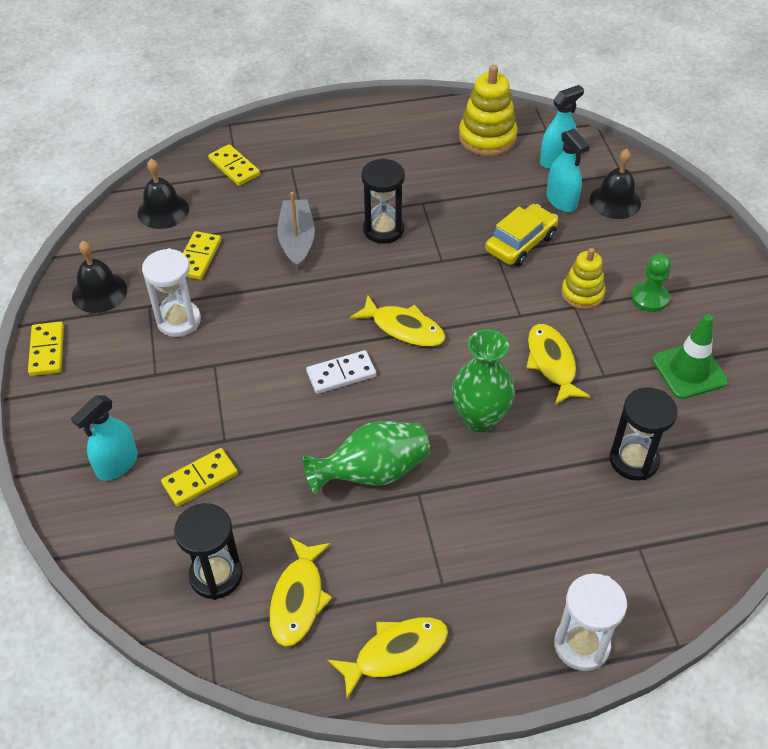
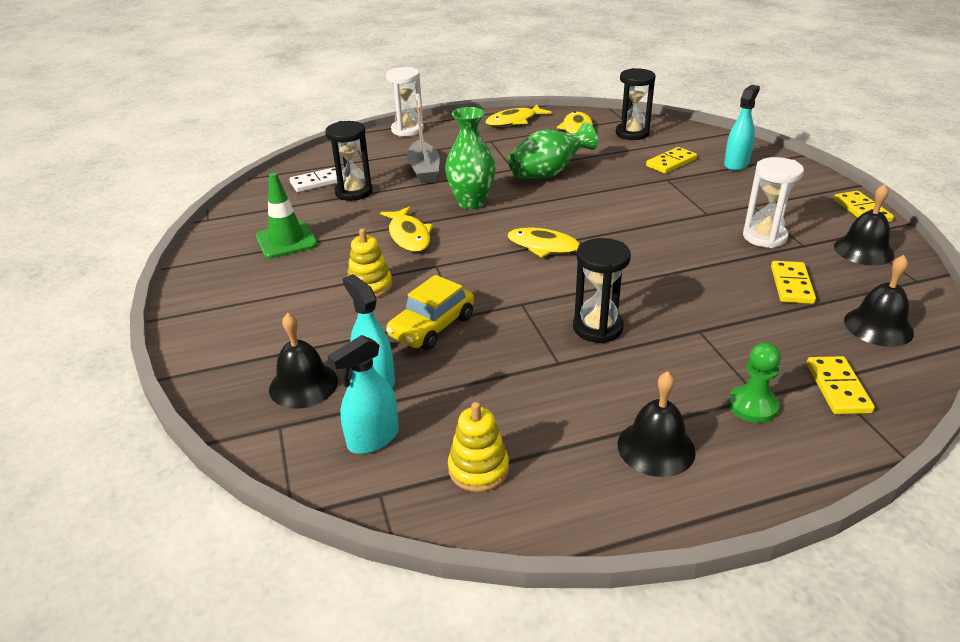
camera: 175 degrees right, 15 degrees down
yellow domino [208,144,260,186] -> yellow domino turned 45 degrees clockwise [807,356,875,414]
grey boat [277,192,315,270] -> grey boat moved to [407,107,440,184]
white domino [306,350,376,394] -> white domino moved to [290,167,338,192]
yellow stacking toy [459,65,518,156] -> yellow stacking toy [448,402,509,492], size x0.65
green pawn [631,253,671,312] -> green pawn moved to [728,342,781,423]
none -> black bell [617,371,696,477]

